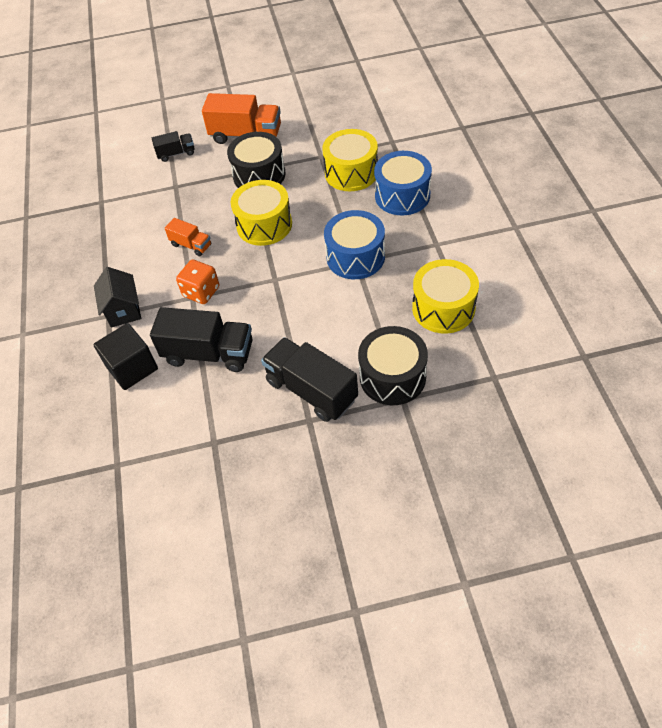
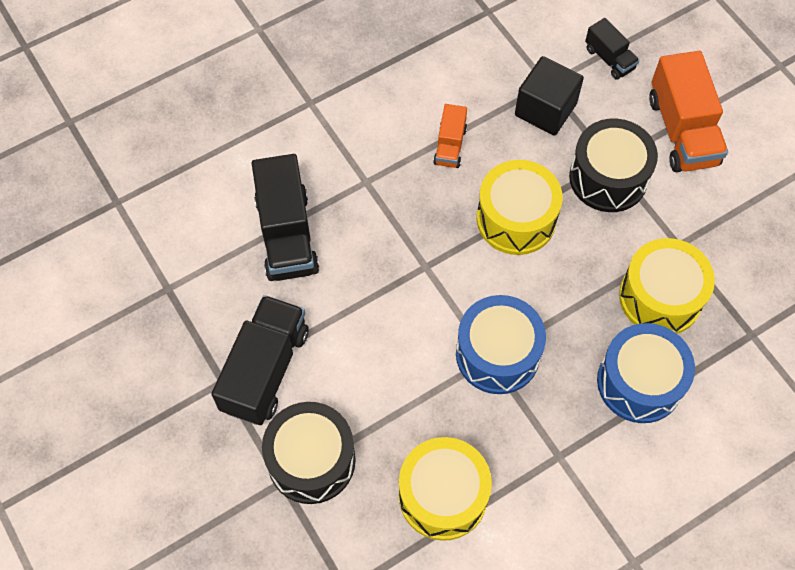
camera: 65 degrees right, 10 degrees up
black cube [93,323,158,390] -> black cube moved to [515,56,584,136]
black house [94,267,141,328] -> none
orange dice [176,260,219,304] -> none

